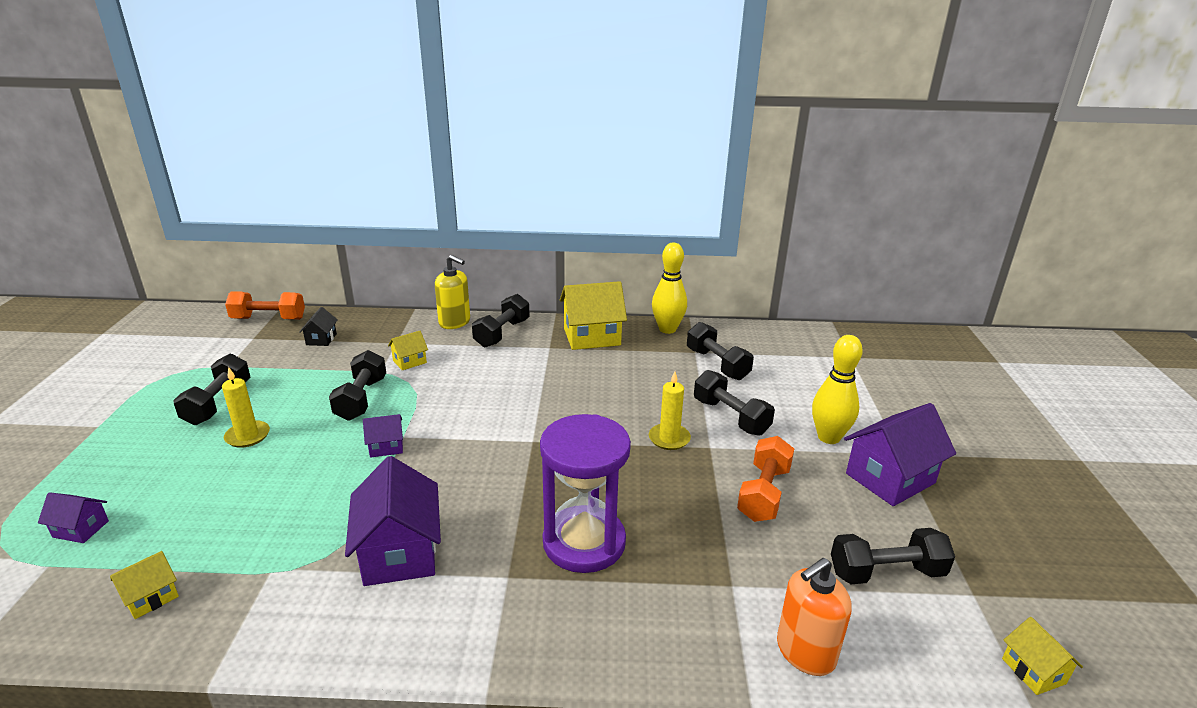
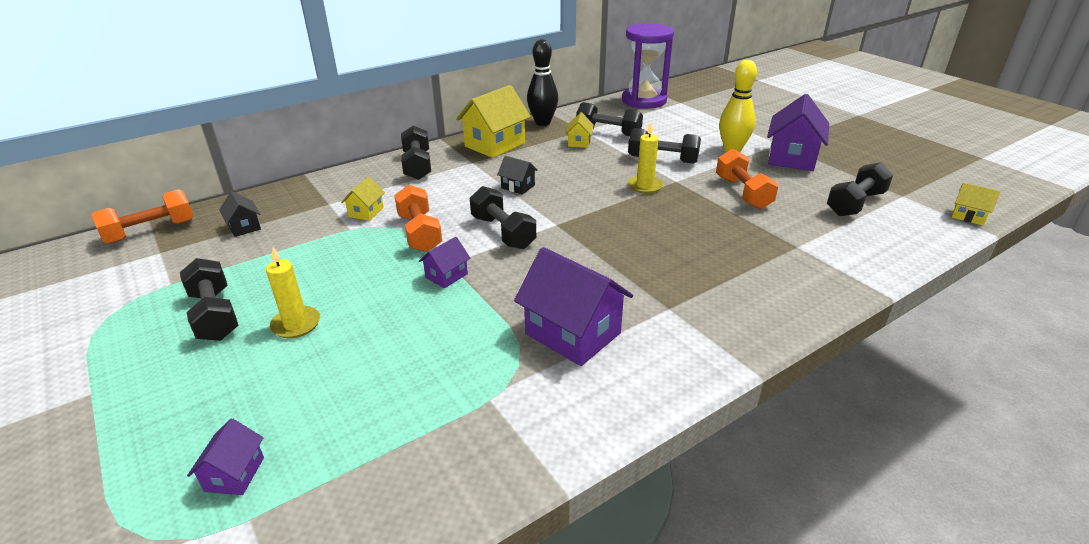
camera: 35 degrees left, 5 degrees up
purple house [38,492,109,543] -> purple house turned 60 degrees counterclockwise [187,418,264,495]
yellow house [110,551,179,619] -> yellow house moved to [565,112,594,148]
black dumbbell [329,350,386,421] -> black dumbbell moved to [470,186,536,249]
yellow soap dispenser [435,255,470,329] -> none
purple hourglass [540,414,631,573] -> purple hourglass moved to [622,23,674,109]
yellow bowling pin [652,243,687,334] -> black bowling pin [527,39,558,126]
orange soap dispenser [777,558,852,676] -> none
none -> orange dumbbell [394,185,442,252]
none -> black house [497,156,538,195]

